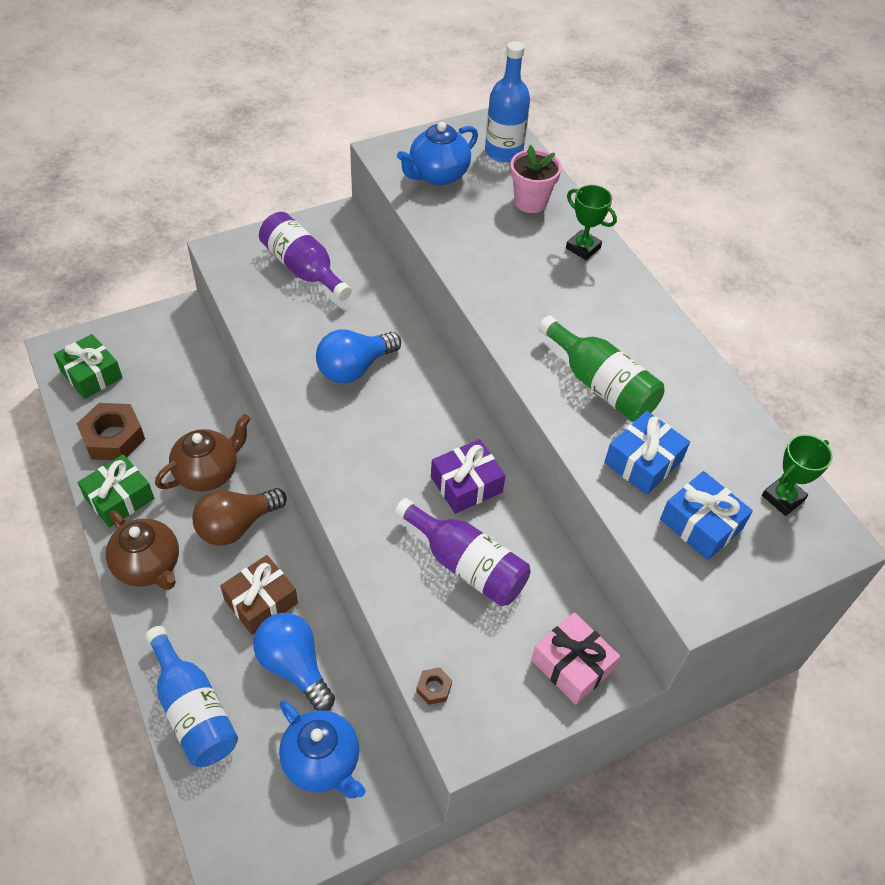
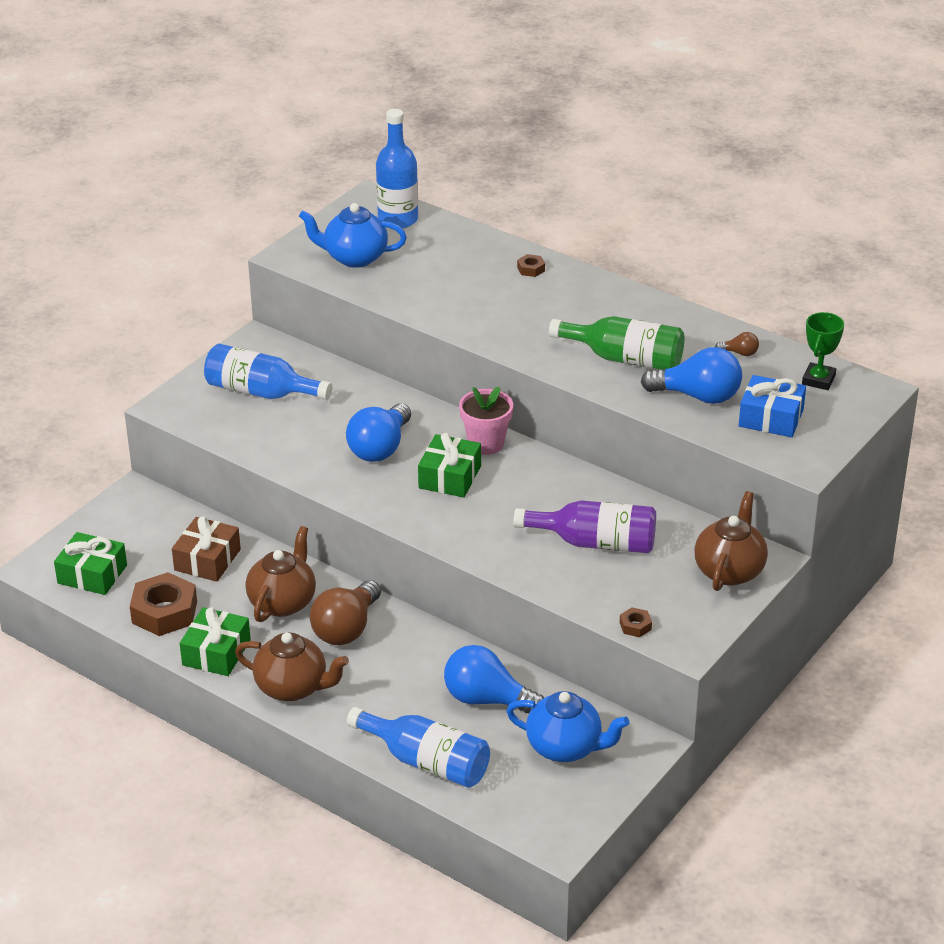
camera: 25 degrees left, 15 degrees down
brown gift [220,555,298,635] -> brown gift moved to [172,516,241,582]
purple bottle [259,212,351,301] -> blue bottle [204,344,332,400]
blue teapot [397,122,478,185] -> blue teapot turned 75 degrees clockwise [299,203,407,268]
purple gift [431,439,506,514] -> none
pink flower pot [510,145,562,213] -> pink flower pot moved to [459,386,513,455]
pink gift [531,612,620,705] -> brown teapot [694,491,768,591]
green trophy [566,185,617,260] -> brown nut [517,254,545,277]
blue gift [604,411,690,495] -> blue light bulb [641,347,742,404]
none -> green gift [418,433,481,497]
none -> brown light bulb [715,332,759,356]

